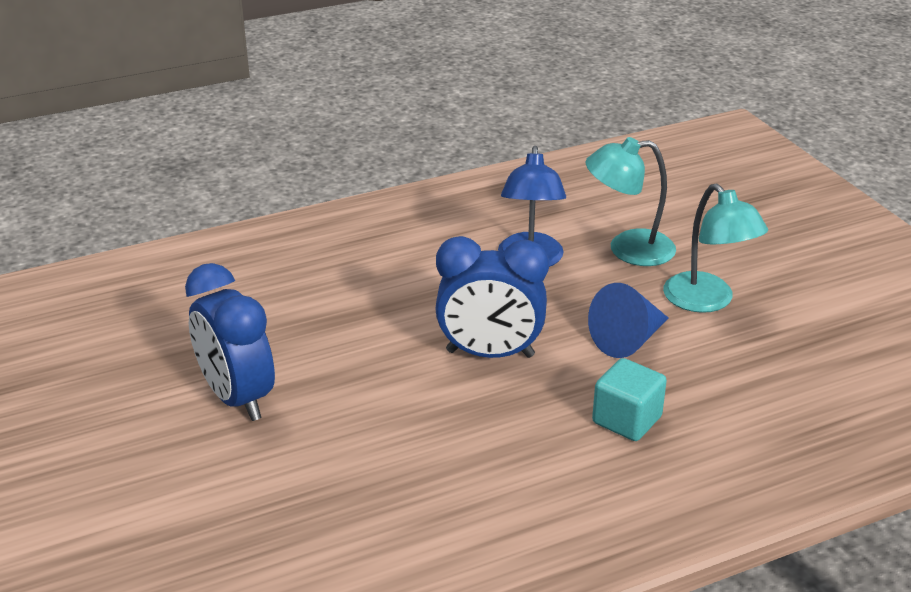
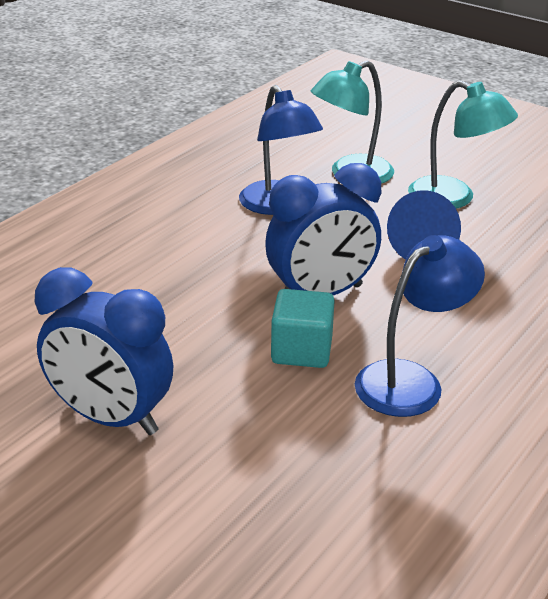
camera: 30 degrees left, 0 degrees up
turquoise cube [592,358,667,441] -> turquoise cube moved to [271,289,335,368]
none -> blue lamp [355,235,485,417]

